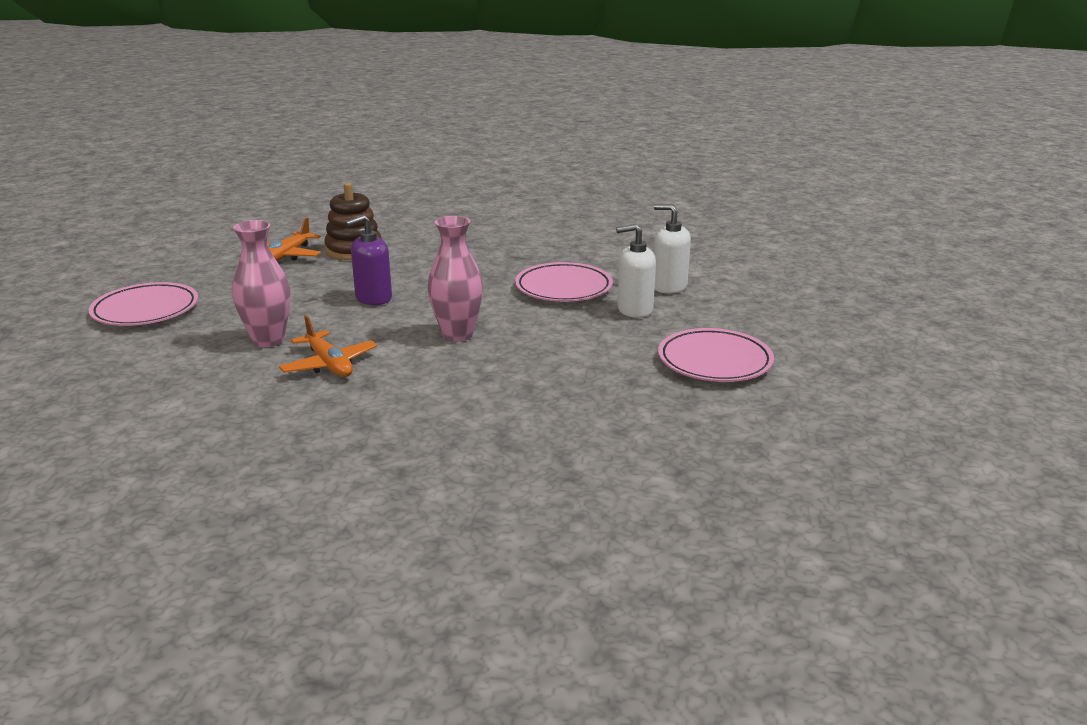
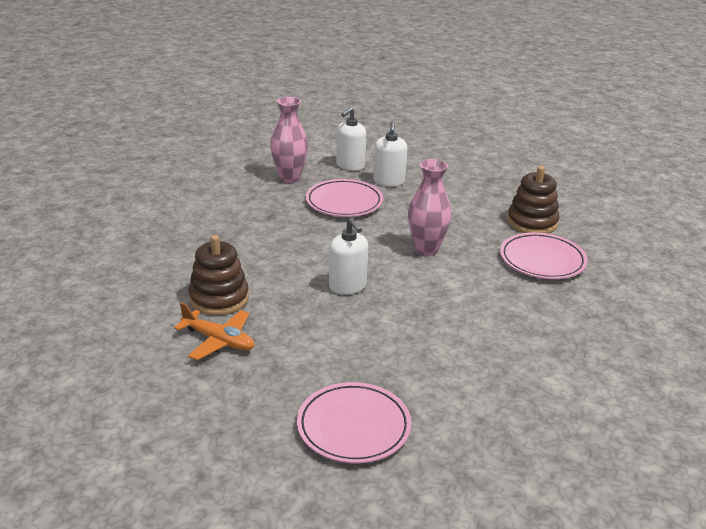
camera: 85 degrees left, 5 degrees up
pink vase [232,220,291,347] -> pink vase moved to [270,97,308,183]
orange plane [279,315,377,377] -> none
purple soap dispenser [345,215,392,305] -> white soap dispenser [329,218,368,295]
pink plate [658,328,774,382] -> pink plate moved to [500,232,588,279]
none -> brown stacking toy [507,166,560,234]

